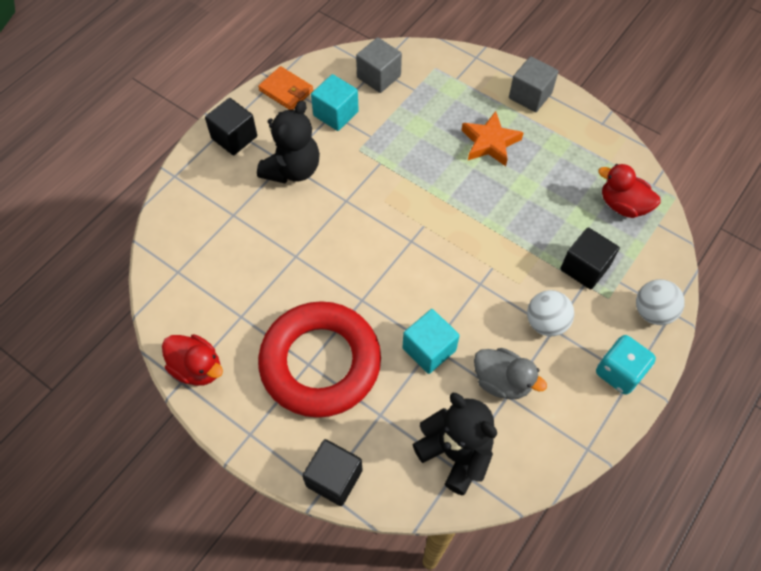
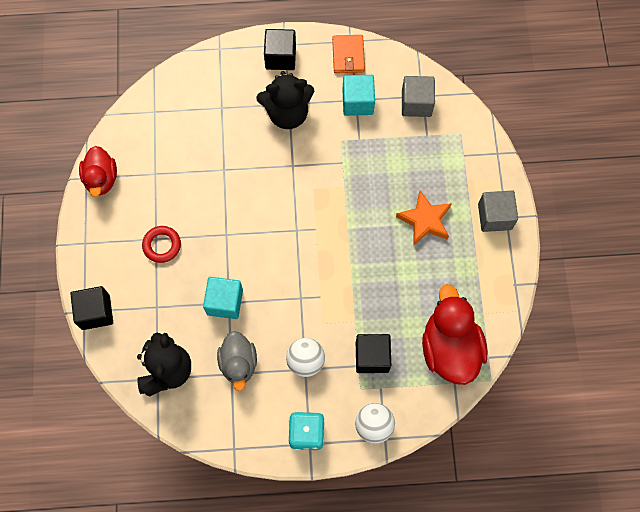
camera: 50 degrees right, 10 degrees up
red ring [258,301,381,418] -> red ring [142,226,181,263], size x0.40
red duck [598,164,660,218] -> red duck [422,284,488,385], size x1.59

